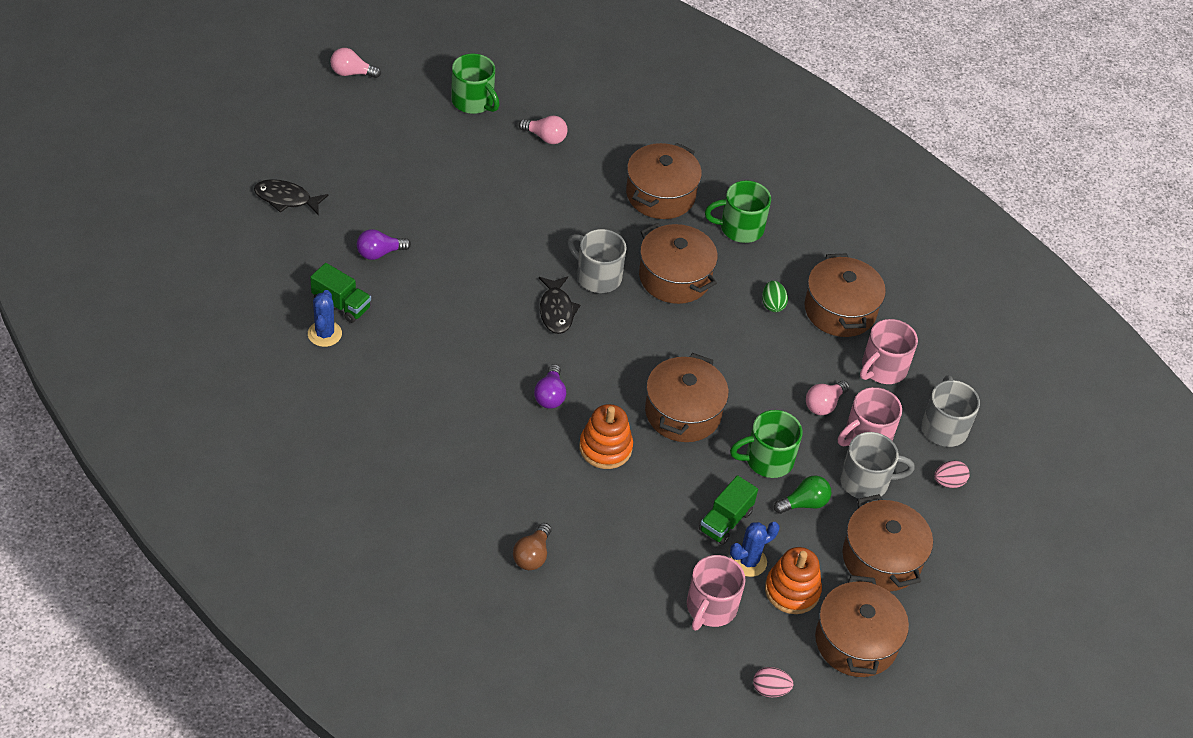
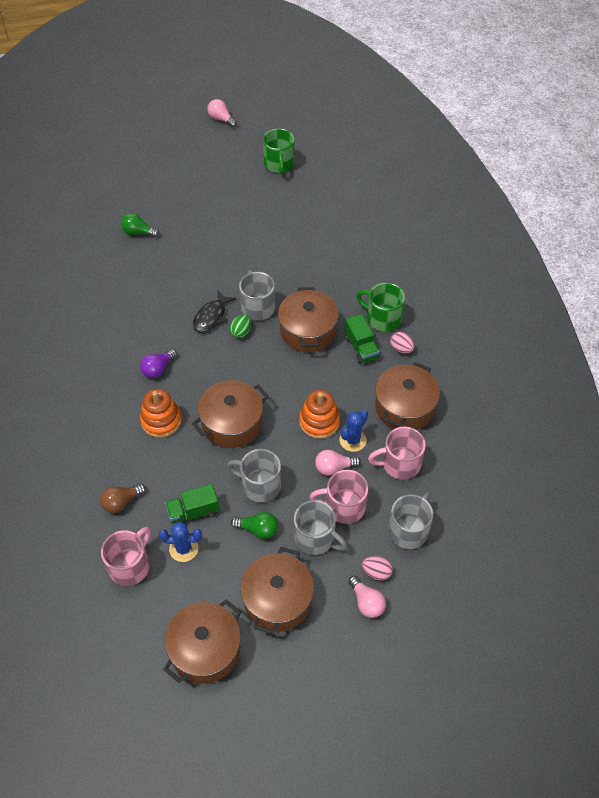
camera: 40 degrees right, 5 degrees up
black fish [254,179,329,215] -> none
blue cactus [308,290,342,347] -> blue cactus moved to [339,410,368,452]
green truck [310,263,371,323] -> green truck moved to [345,314,379,364]
purple light bulb [357,229,411,260] -> green light bulb [121,213,160,238]
brown light bulb [513,523,551,570] -> brown light bulb moved to [100,484,146,513]
pink light bulb [519,115,568,144] -> pink light bulb moved to [348,576,386,618]
brown pot [626,143,702,219] -> none
pink mug [687,555,746,631] -> pink mug turned 150 degrees clockwise [101,527,151,586]
green mug [730,410,802,478] -> grey mug [227,449,281,502]
pink egg [753,667,793,697] -> pink egg moved to [390,332,414,353]
green egg [762,281,788,312] -> green egg moved to [230,315,251,338]
orange stacking toy [765,547,822,614] -> orange stacking toy moved to [299,390,340,439]

